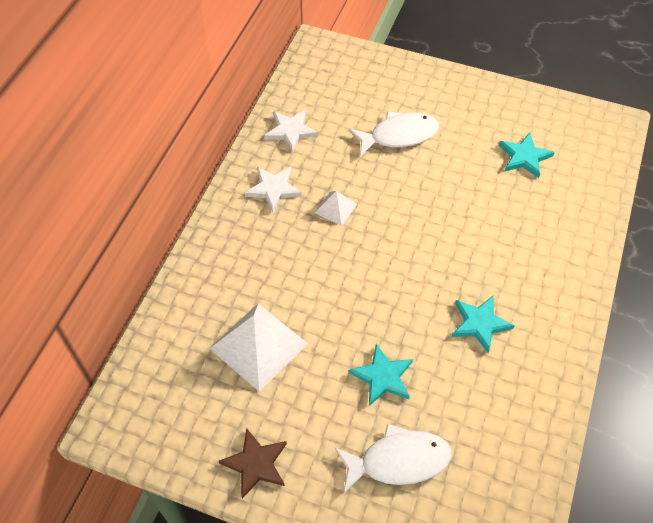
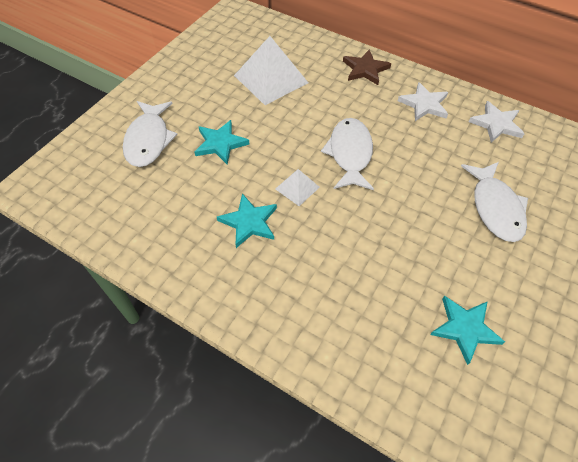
camera: 100 degrees right, 0 degrees up
brown star [219,428,287,499] -> brown star moved to [343,50,391,85]
white pyramid [315,191,357,226] -> white pyramid moved to [275,169,320,206]
none -> white fish [321,118,374,190]

